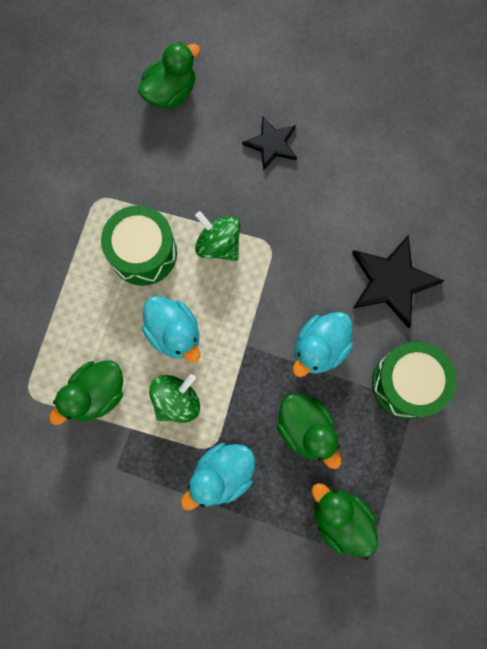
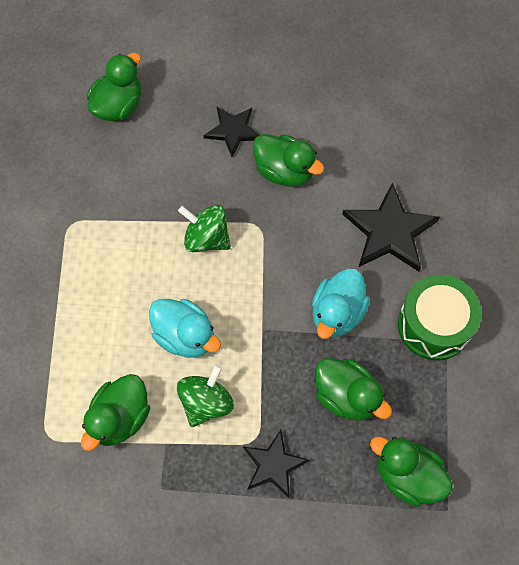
camera: 15 degrees left, 10 degrees down
green drum [101,205,177,286] -> none
turquoise duck [180,443,255,510] -> black star [243,430,310,498]
none -> green duck [253,134,324,187]

